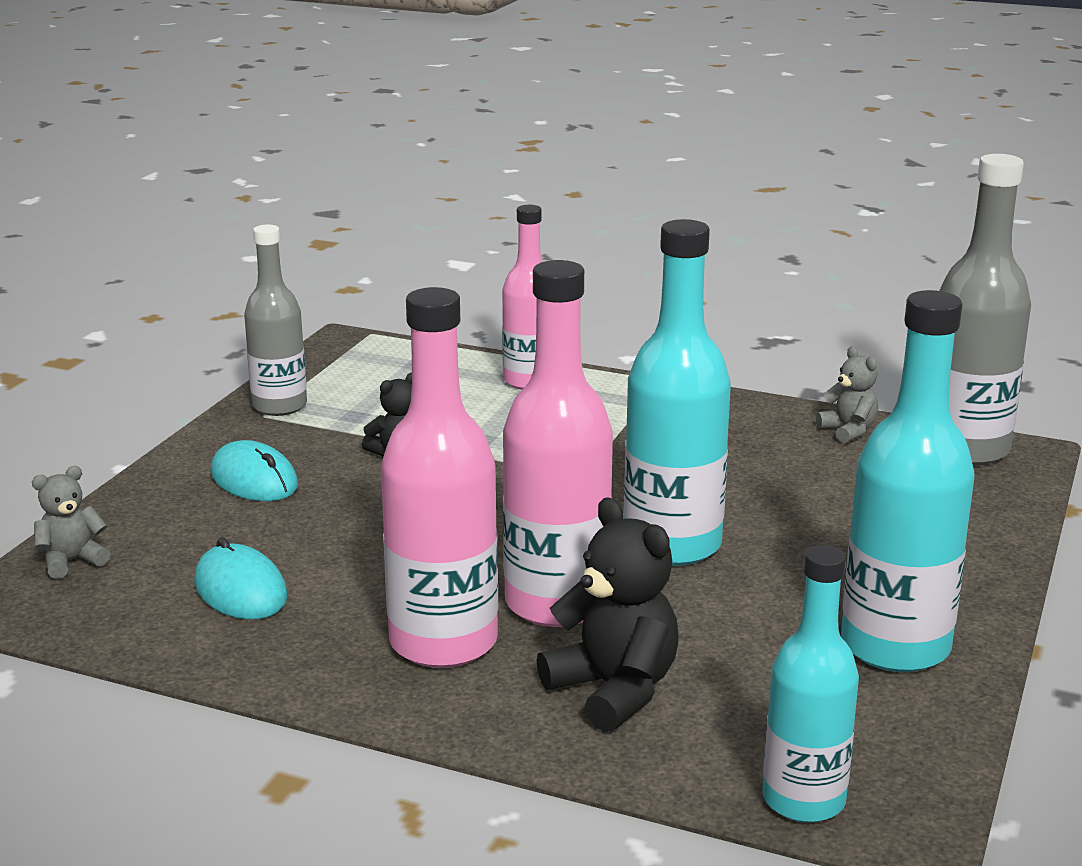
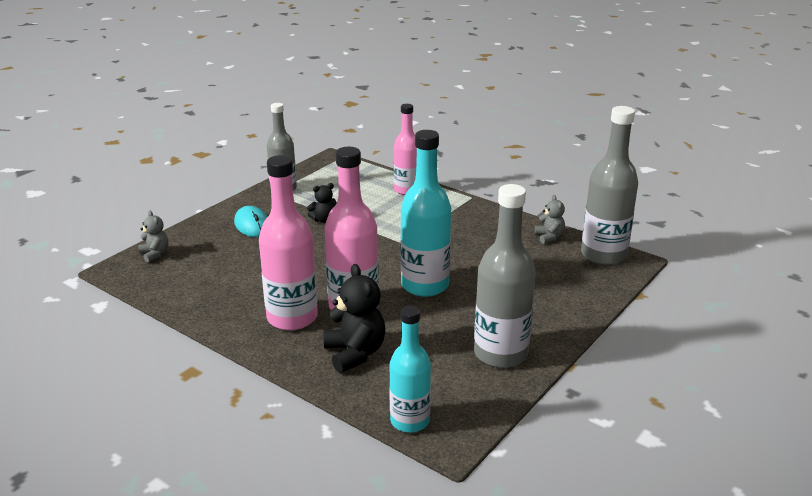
camera: 15 degrees right, 5 degrees up
grey teddy bear [32,466,110,579] -> grey teddy bear turned 75 degrees clockwise [138,211,168,263]
turquoise mouse [194,537,287,619] -> none
turquoise bottle [841,290,974,672] -> grey bottle [474,184,536,368]

